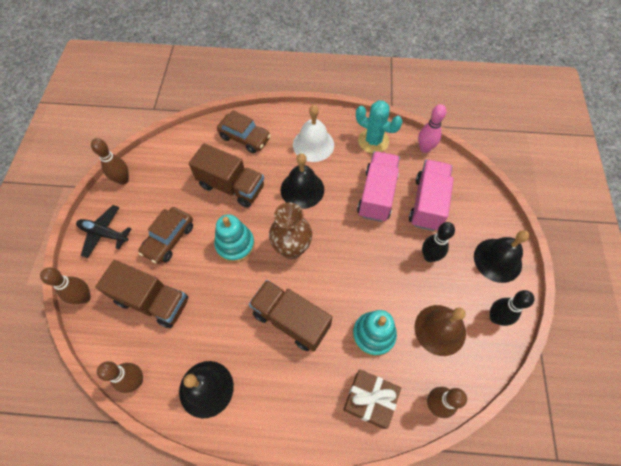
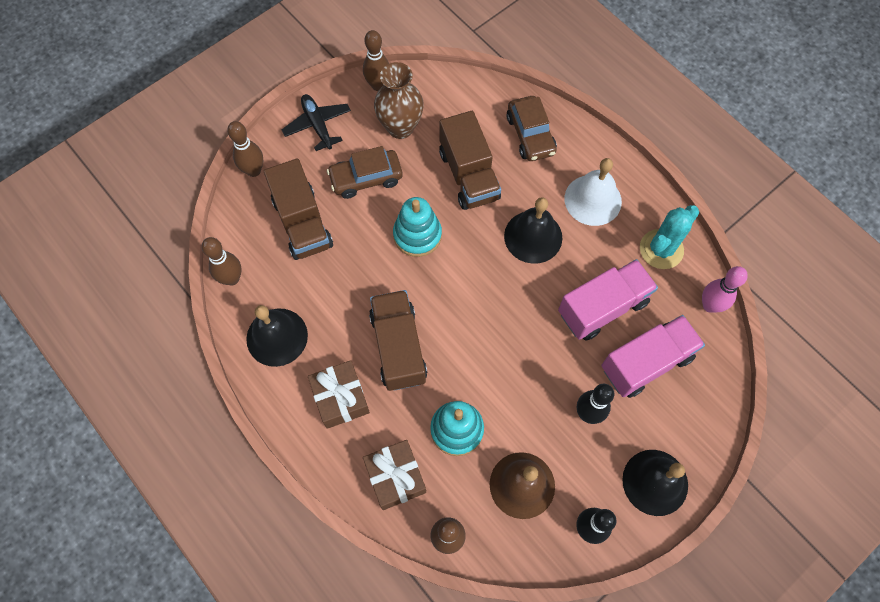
camera: 45 degrees right, 5 degrees up
brown vase [269,202,312,259] -> brown vase moved to [374,62,424,139]
turquoise cactus [356,100,403,153] -> turquoise cactus turned 60 degrees clockwise [640,205,699,269]
none -> brown gift [308,360,370,429]

